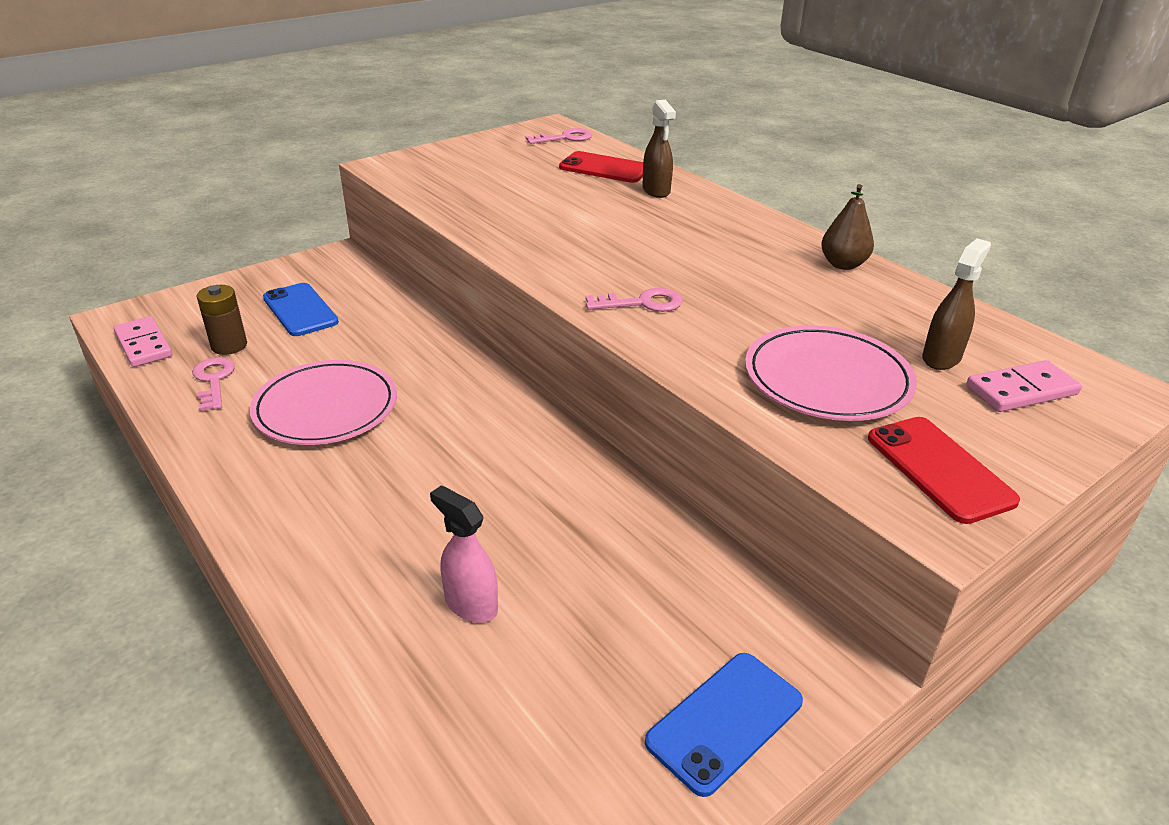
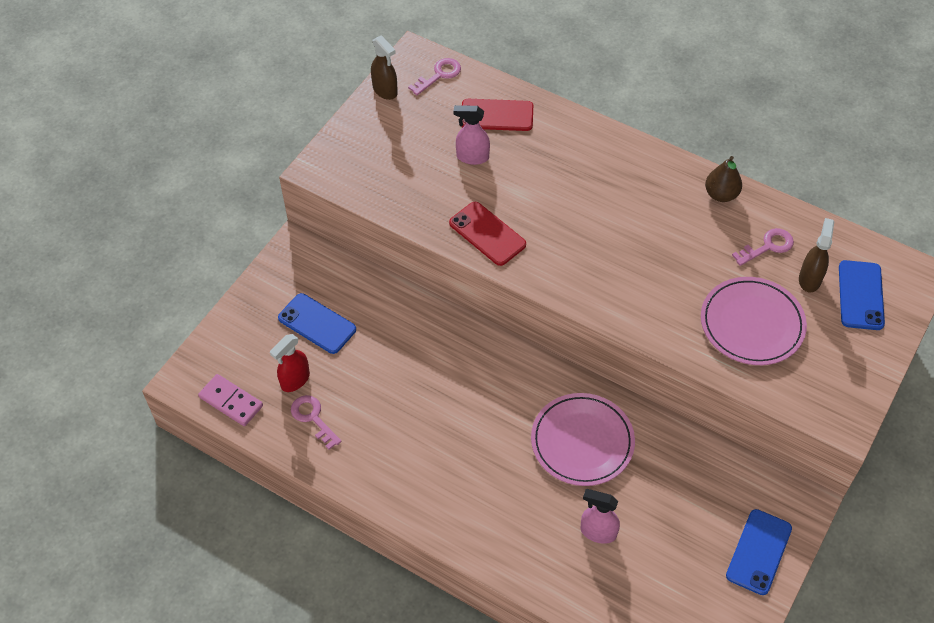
camera: 20 degrees left, 20 degrees up
brown battery [197,285,247,355] -> red spray bottle [270,334,310,392]
pink plate [250,360,397,445] -> pink plate moved to [531,393,635,486]
pink key [586,288,683,312] -> pink key moved to [732,228,794,266]
brown spray bottle [642,100,676,198] -> brown spray bottle moved to [371,35,398,100]
red phone [868,417,1020,524] -> red phone moved to [449,202,526,266]
pink domino [966,360,1082,412] -> blue phone [839,260,885,330]
none -> pink spray bottle [453,105,490,165]

